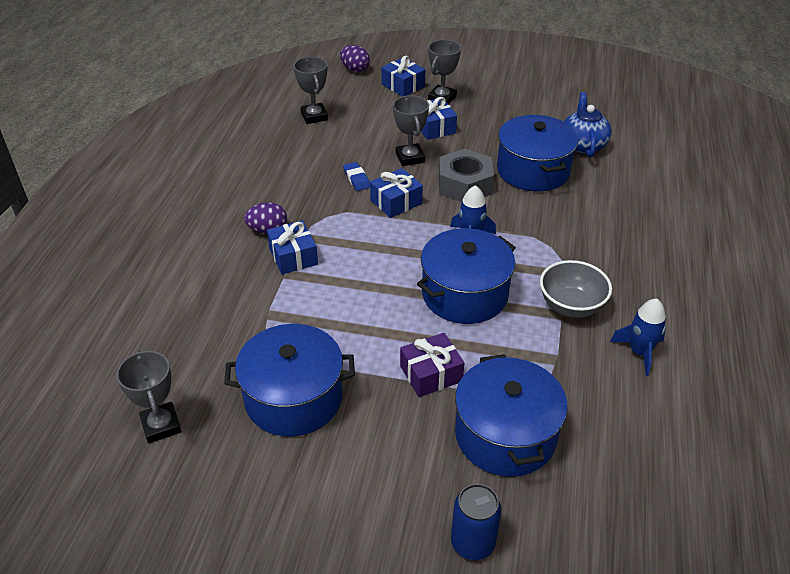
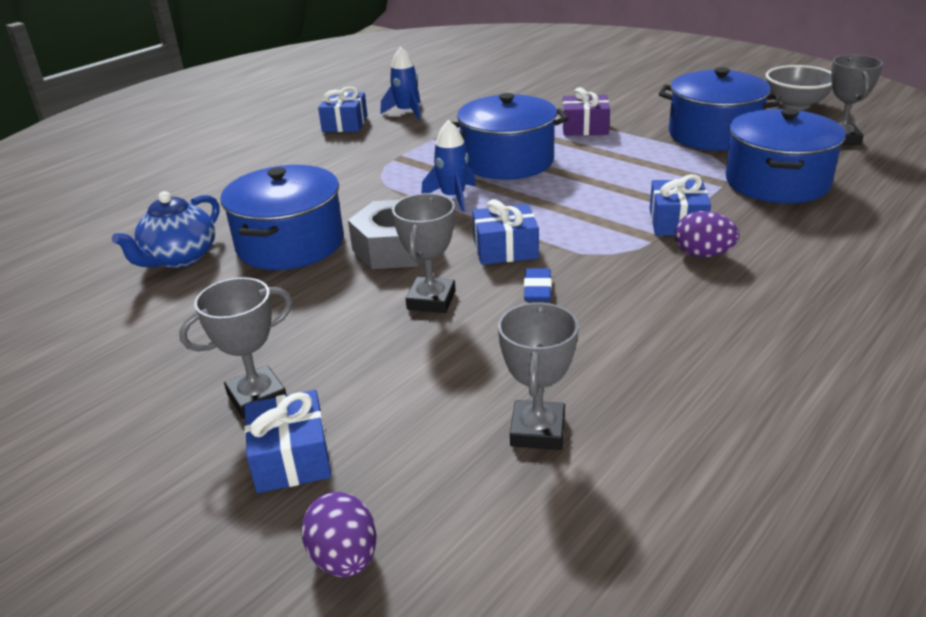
camera: 150 degrees left, 10 degrees down
blue gift [420,97,457,140] -> blue gift moved to [318,86,368,132]
blue can [451,484,502,560] -> none
blue pot [455,354,568,477] -> blue pot moved to [726,108,846,203]
grey bowl [540,260,612,318] -> grey bowl moved to [766,65,832,110]

